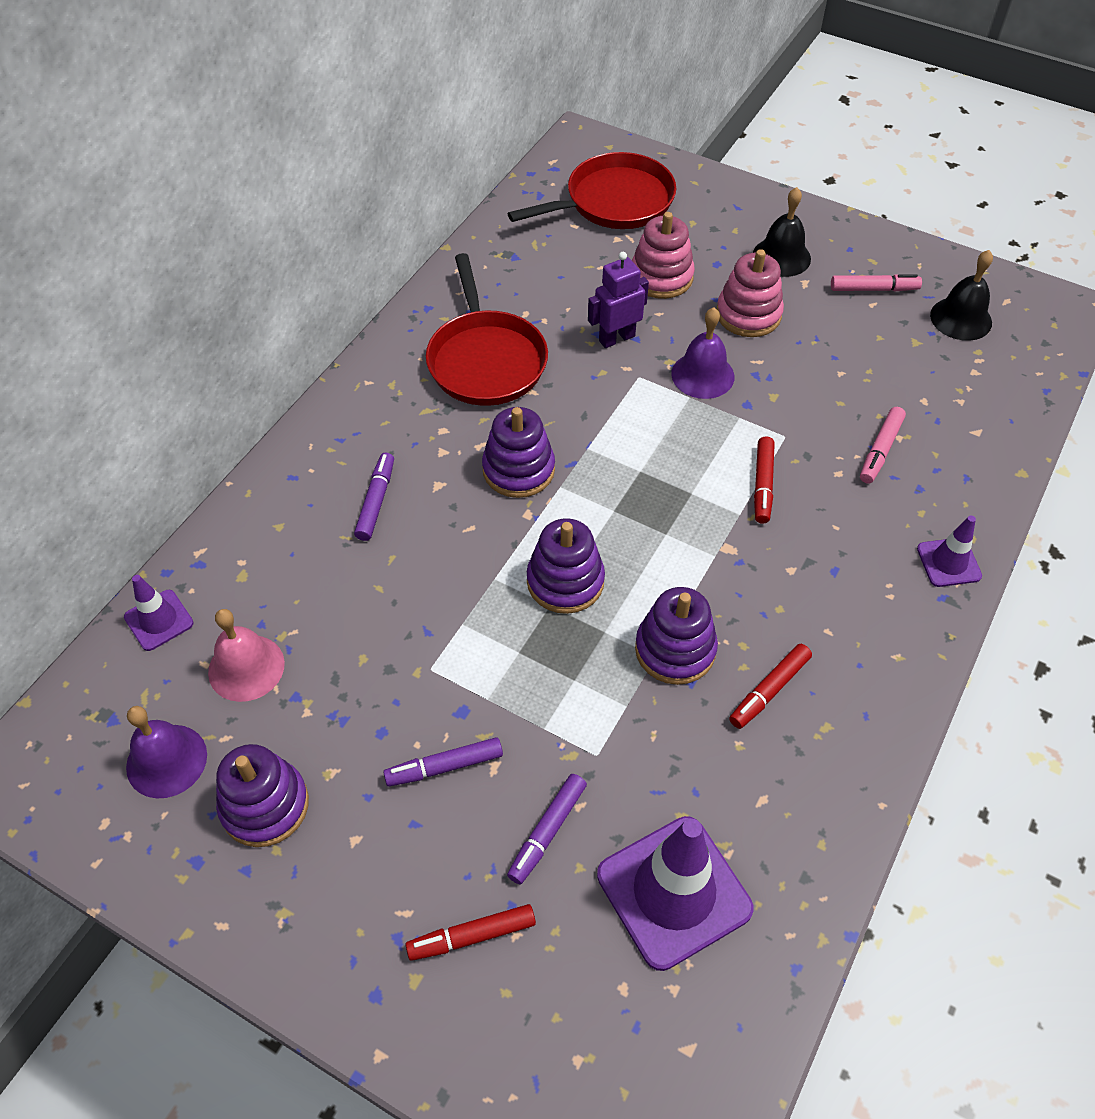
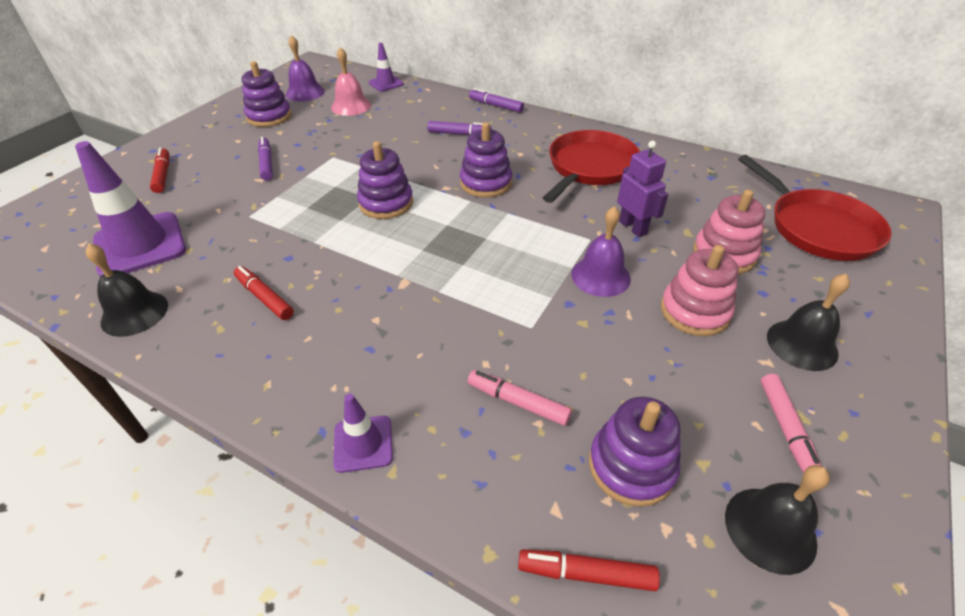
camera: 90 degrees right, 10 degrees down
red pan [426,253,548,406] -> red pan turned 135 degrees clockwise [543,130,640,203]
purple marker [507,774,587,884] -> purple marker moved to [469,88,524,113]
purple stacking toy [635,587,718,685] -> purple stacking toy moved to [589,397,681,507]
red marker [754,437,775,524] -> red marker moved to [518,549,660,591]
none -> black bell [85,243,168,337]

